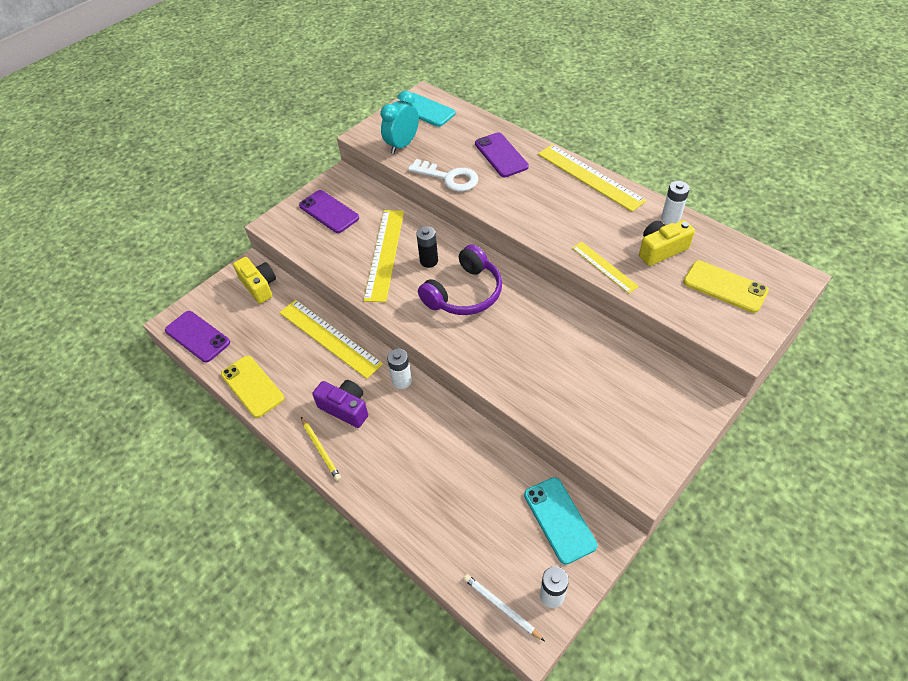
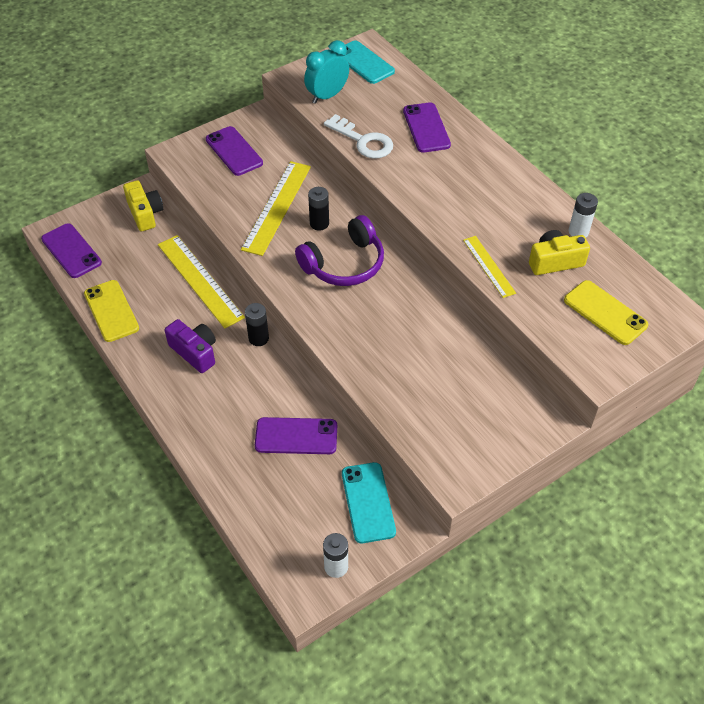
camera: 10 degrees right, 0 degrees up
yellow pencil [301,417,341,481] -> none
white battery [387,349,412,389] -> black battery [245,303,269,346]
white pencil [463,574,545,641] -> none
yellow ruler [538,145,646,212] -> none
none -> purple phone [255,417,337,454]

